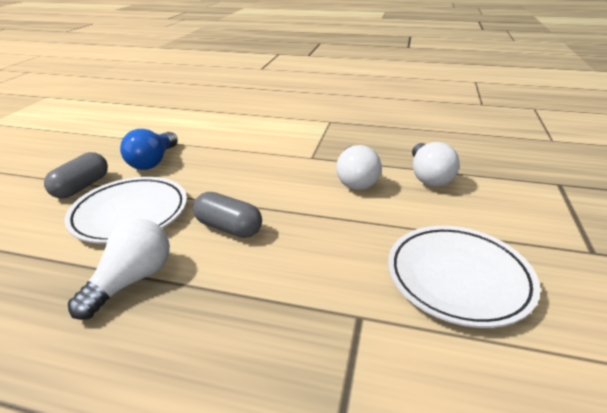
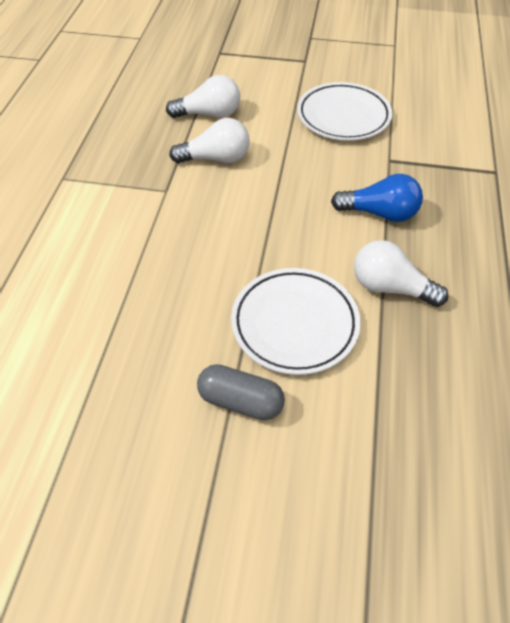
camera: 95 degrees left, 20 degrees up
blue light bulb [120,129,178,170] -> blue light bulb moved to [331,174,423,222]
grey capsule [193,192,262,238] -> none

